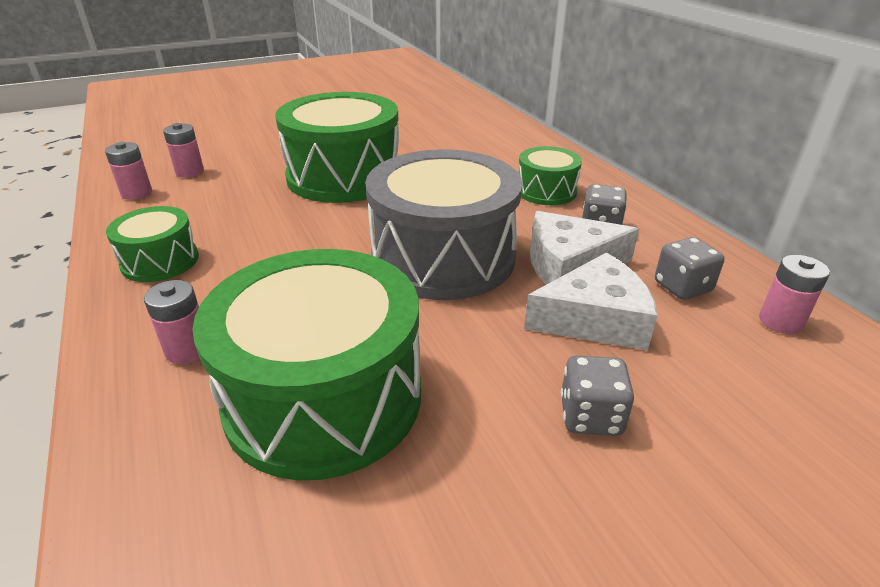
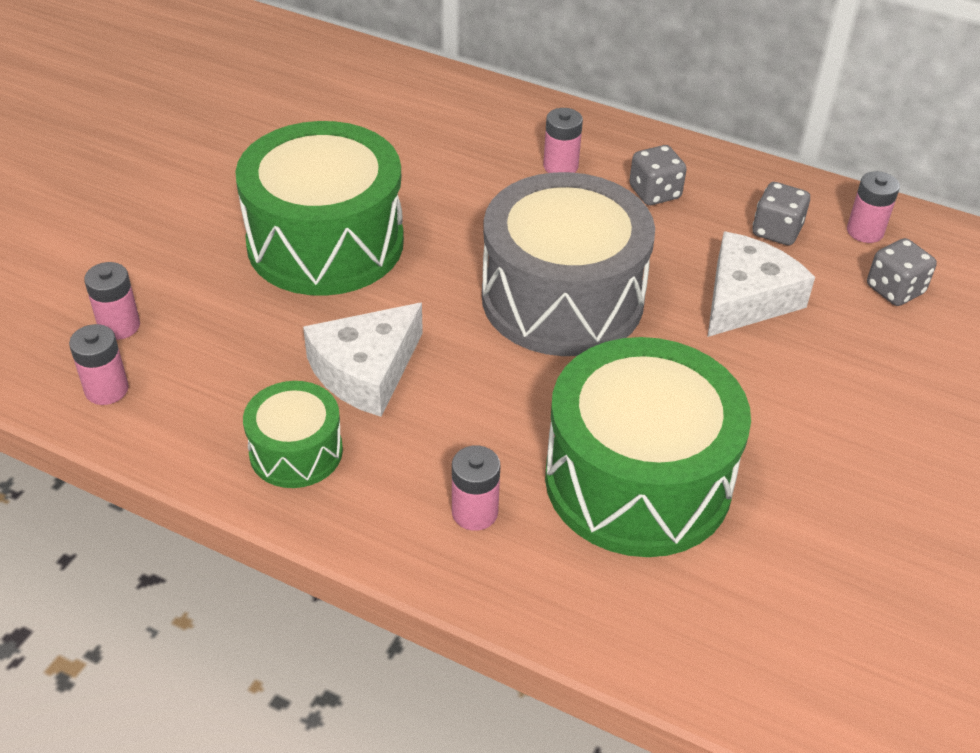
camera: 40 degrees left, 10 degrees up
green drum [518,146,582,205] -> pink battery [543,108,583,173]
white cheese [530,211,639,285] -> white cheese moved to [303,303,423,417]
grey dice [561,355,634,436] -> grey dice moved to [867,238,937,306]

